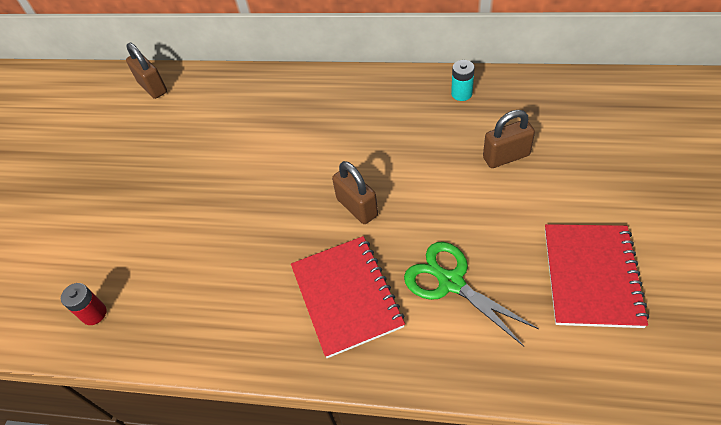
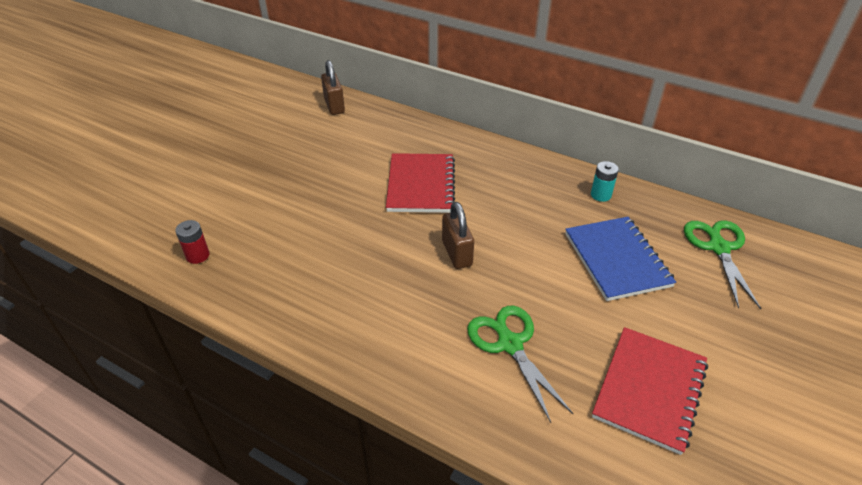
camera: 15 degrees right, 10 degrees down
red notebook [291,236,405,358] -> red notebook moved to [386,153,455,213]
brown padlock [483,110,535,168] -> blue notebook [565,217,676,301]
none -> green scissors [684,221,761,309]

